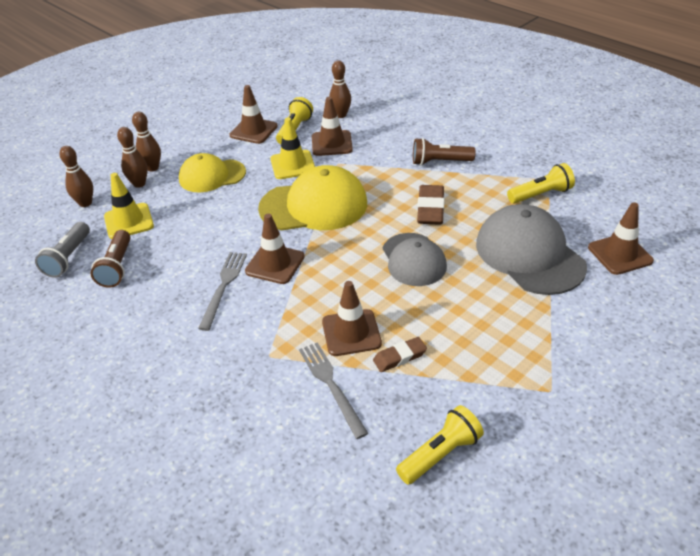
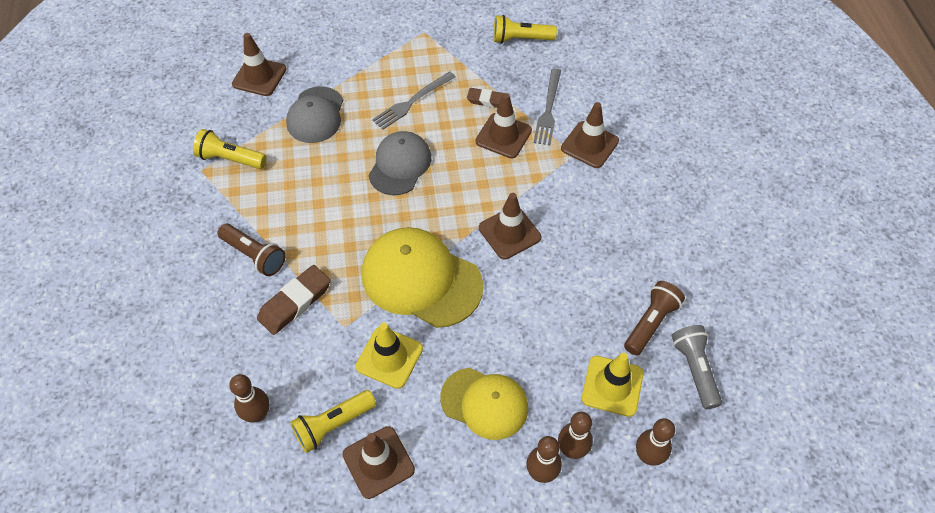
camera: 145 degrees left, 15 degrees up
grey flashlight [35,222,90,278] -> grey flashlight turned 60 degrees counterclockwise [672,325,722,409]
grey fork [198,252,247,331] -> grey fork moved to [372,71,456,130]
brown traffic cone [312,97,353,156] -> brown traffic cone moved to [561,102,619,168]
brown eraser [417,185,444,225] -> brown eraser moved to [257,265,331,335]
grey cap [476,204,587,295] -> grey cap [286,86,343,143], size x0.65

